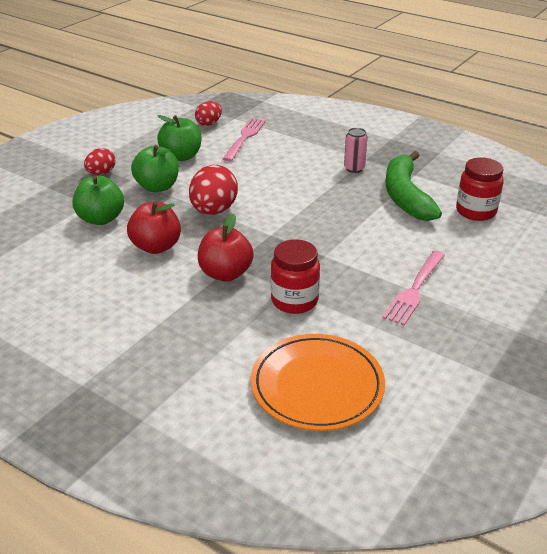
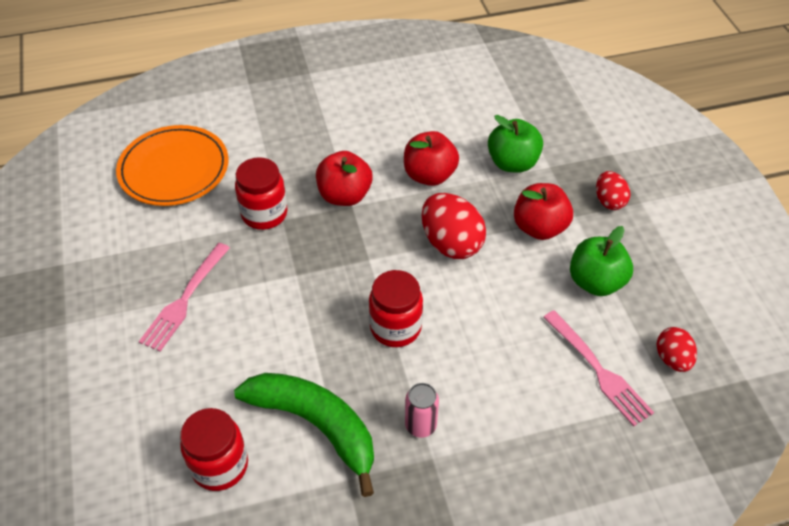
camera: 130 degrees right, 15 degrees up
green apple [131,145,179,192] -> red apple [514,183,573,240]
pink fork [382,251,445,325] -> pink fork turned 135 degrees counterclockwise [139,243,230,352]
none -> red jar [369,270,423,347]

